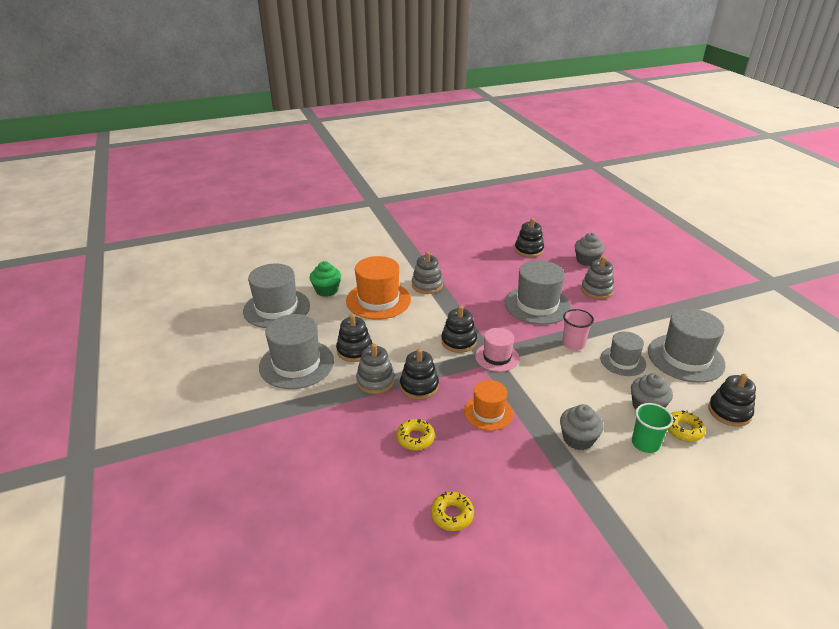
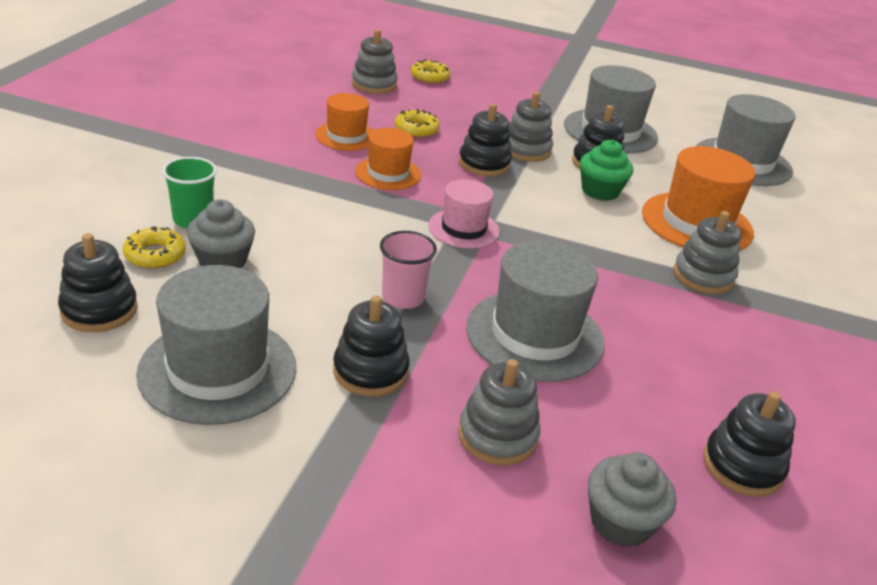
camera: 125 degrees right, 0 degrees up
green cupcake [310,261,341,297] -> green cupcake moved to [580,139,633,201]
yellow donut [431,492,474,531] -> yellow donut moved to [411,59,451,84]
black stacking toy [441,306,477,353] -> black stacking toy moved to [333,295,410,397]
grey cupcake [560,404,604,450] -> none
grey hat [600,331,646,376] -> none
none -> orange hat [315,93,374,151]
none -> grey stacking toy [352,29,398,94]

